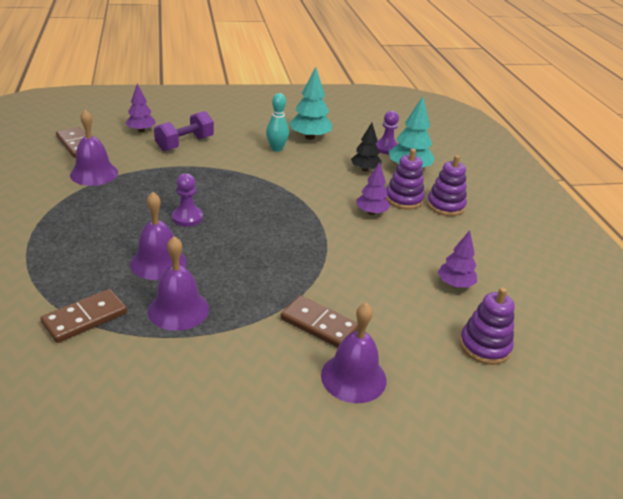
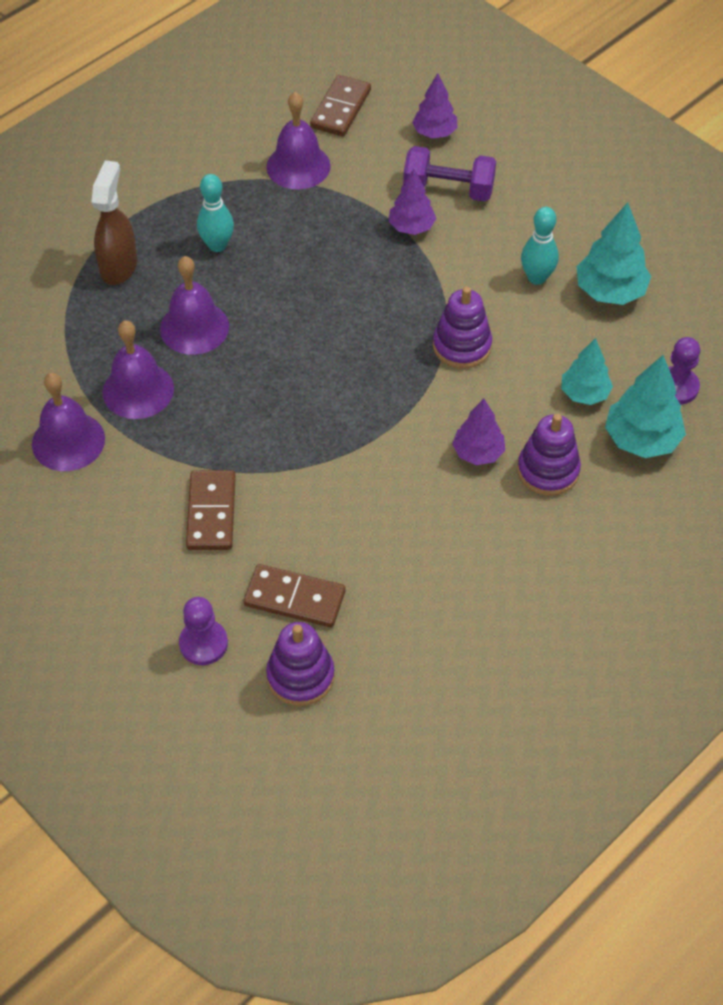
camera: 60 degrees right, 20 degrees up
brown domino [40,289,127,343] -> brown domino moved to [244,564,346,627]
purple pawn [172,173,203,227] -> purple pawn moved to [179,597,228,665]
purple bell [321,303,386,403] -> purple bell moved to [32,373,105,471]
black tree [351,123,382,172] -> turquoise tree [561,338,613,405]
purple stacking toy [427,155,467,216] -> purple stacking toy moved to [433,287,492,369]
purple tree [438,230,477,288] -> purple tree moved to [389,169,436,235]
none -> brown spray bottle [91,160,137,285]
none -> turquoise bowling pin [197,174,234,252]

